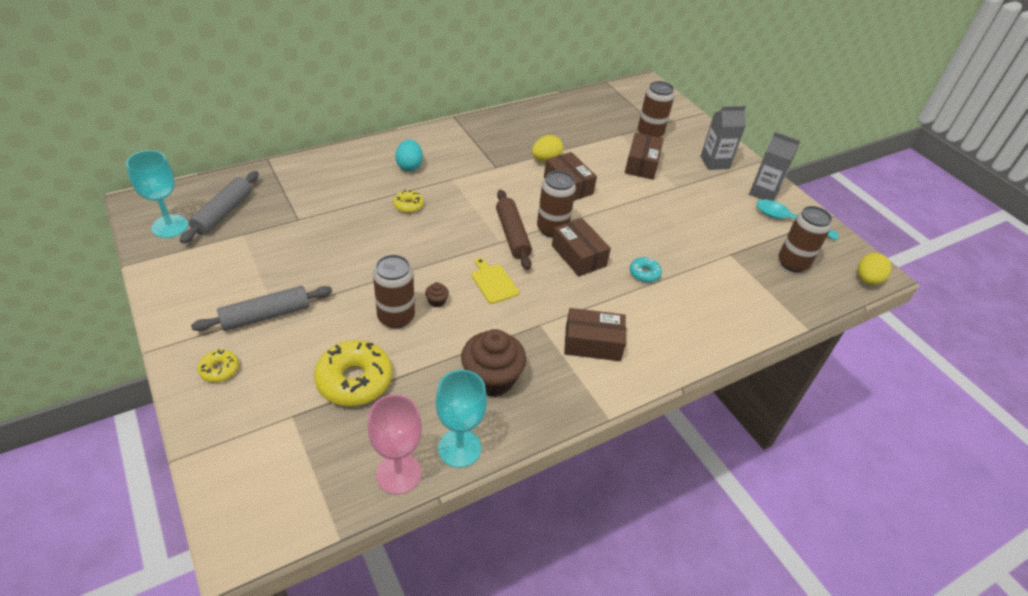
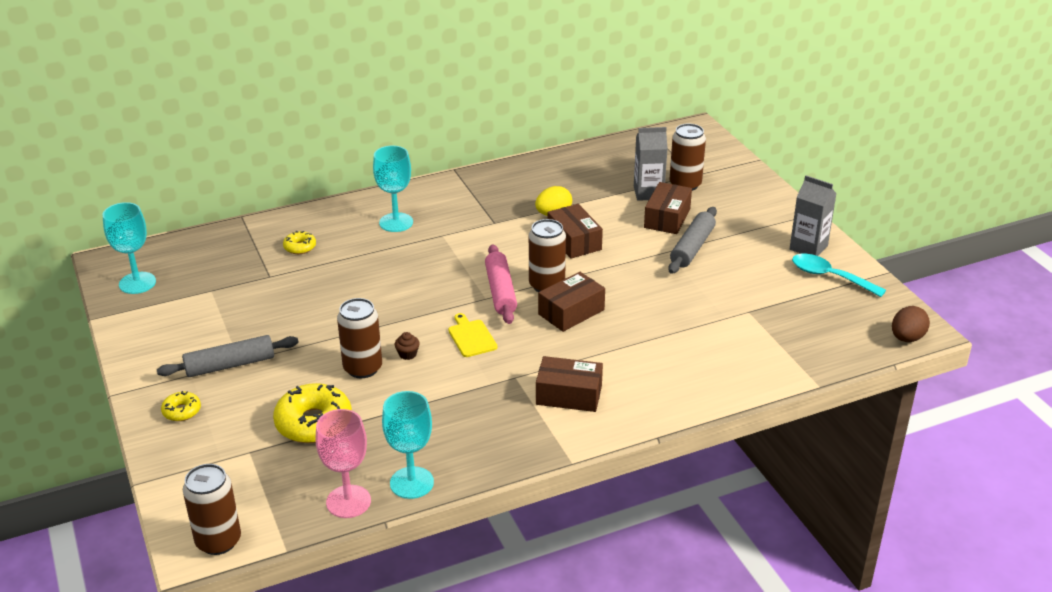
camera: 10 degrees right, 10 degrees down
grey rolling pin [180,171,259,243] -> grey rolling pin moved to [668,207,717,274]
yellow donut [393,190,424,213] -> yellow donut moved to [283,231,316,254]
turquoise egg [395,139,423,171] -> turquoise goblet [373,145,413,232]
brown cupcake [461,329,526,397] -> none
brown rolling pin [496,190,532,270] -> pink rolling pin [485,244,517,324]
brown box [552,218,611,276] -> brown box turned 75 degrees clockwise [538,272,605,332]
turquoise donut [630,257,662,283] -> none
grey carton [701,106,746,170] -> grey carton moved to [634,127,668,201]
brown can [779,206,832,272] -> brown can moved to [183,464,241,555]
yellow egg [858,253,891,285] -> brown egg [892,306,930,342]

